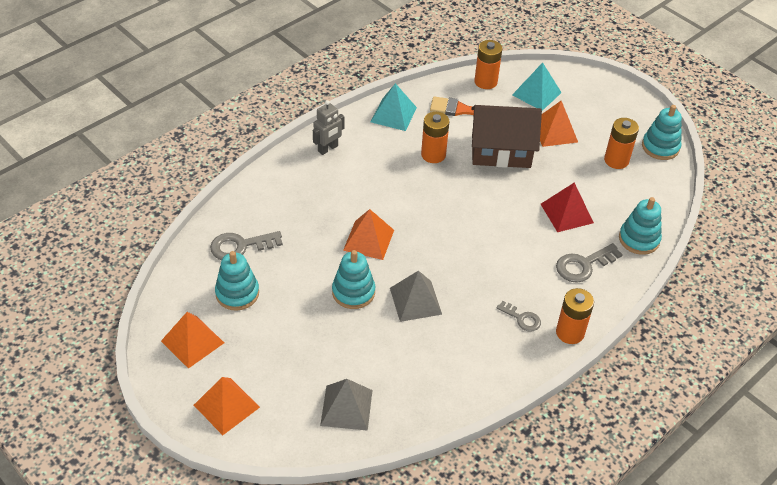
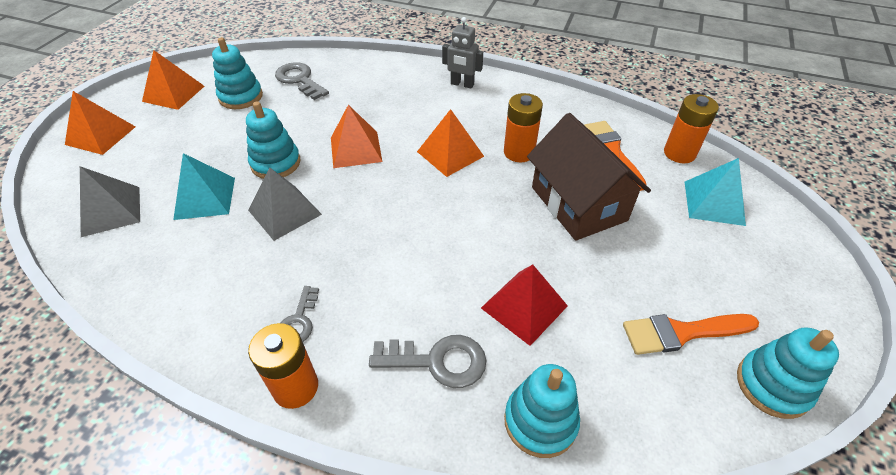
camera: 65 degrees right, 0 degrees up
turquoise pyramid [371,83,417,131] -> turquoise pyramid moved to [173,153,235,220]
orange pyramid [540,101,578,147] -> orange pyramid moved to [417,109,484,177]
grey key [556,243,623,283] -> grey key turned 150 degrees clockwise [369,335,486,388]
orange battery [604,118,639,169] -> orange brush [623,314,759,355]

